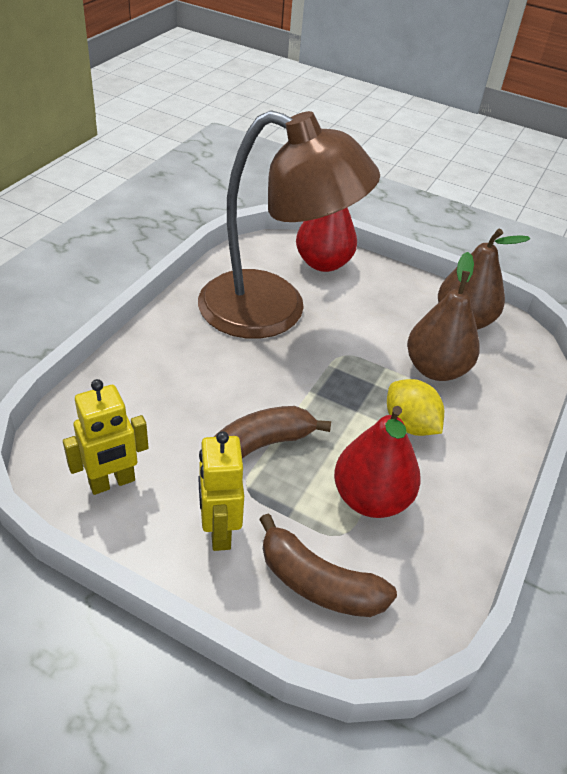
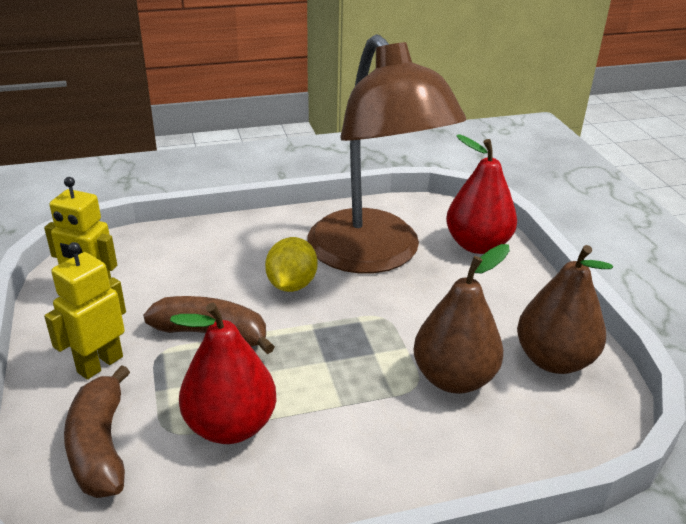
camera: 50 degrees right, 10 degrees down
yellow lemon [387,379,444,436] -> yellow lemon moved to [265,237,317,292]

